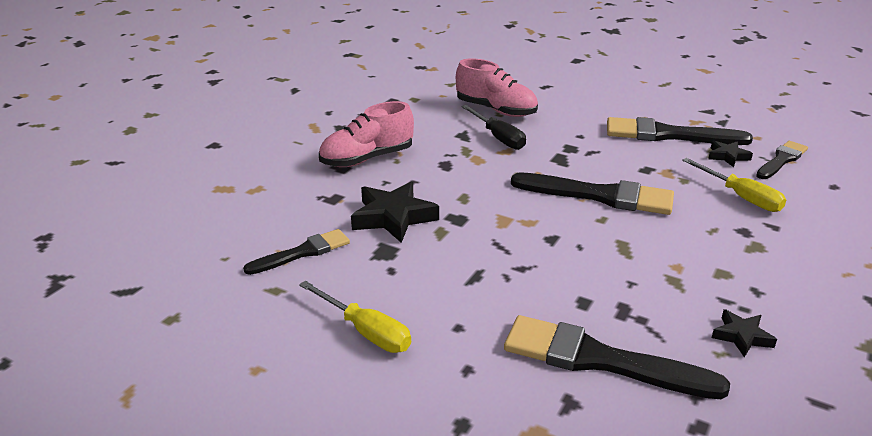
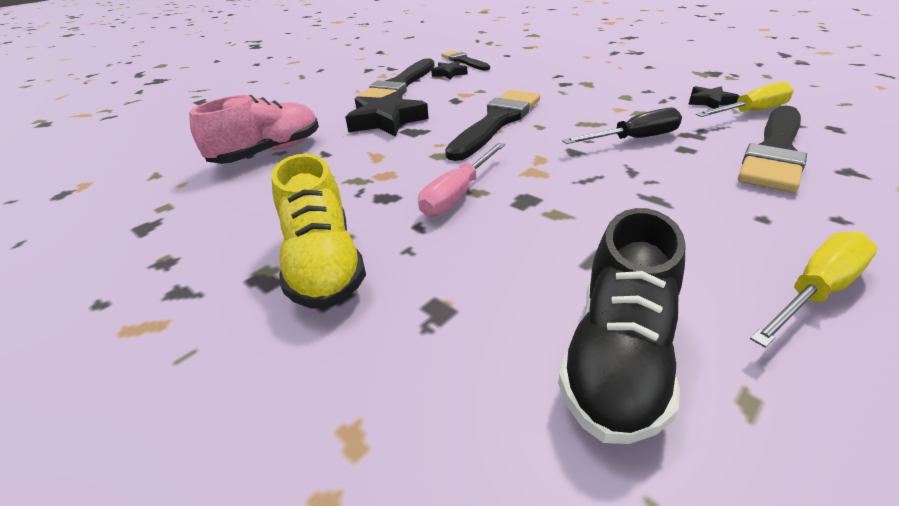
camera: 75 degrees left, 5 degrees up
black brush [243,229,350,275] -> black shoe [558,208,686,444]
pink shoe [319,101,414,167] -> yellow shoe [271,154,366,309]
black star [351,182,439,243] -> black star moved to [345,90,429,136]
black screwdriver [461,105,526,150] -> black screwdriver moved to [562,108,682,144]
yellow screwdriver [682,158,786,212] -> yellow screwdriver moved to [695,82,794,117]
none -> pink screwdriver [418,143,505,217]

